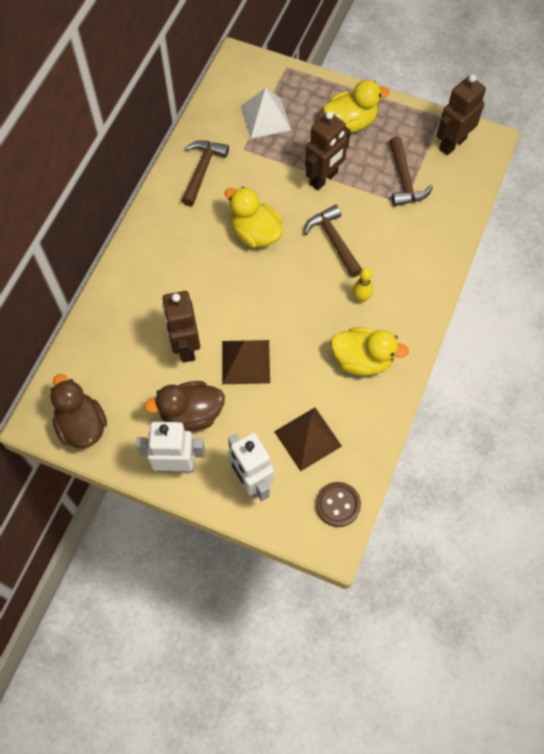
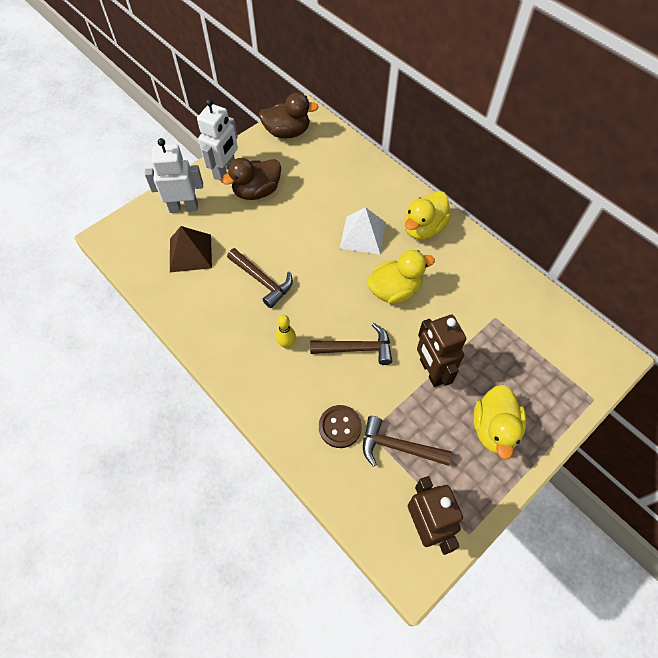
camera: 115 degrees right, 5 degrees down
brown duck [144,381,225,431] -> brown duck turned 135 degrees counterclockwise [221,158,281,200]
brown robot [162,291,200,363] -> none
brown hammer [181,140,229,206] -> brown hammer moved to [227,248,293,308]
brown pyramid [222,340,270,384] -> none
white pyramid [241,88,291,139] -> white pyramid moved to [340,207,386,255]
brown button [316,482,361,527] -> brown button moved to [319,405,362,448]
yellow duck [331,327,409,376] -> yellow duck moved to [404,191,451,240]

